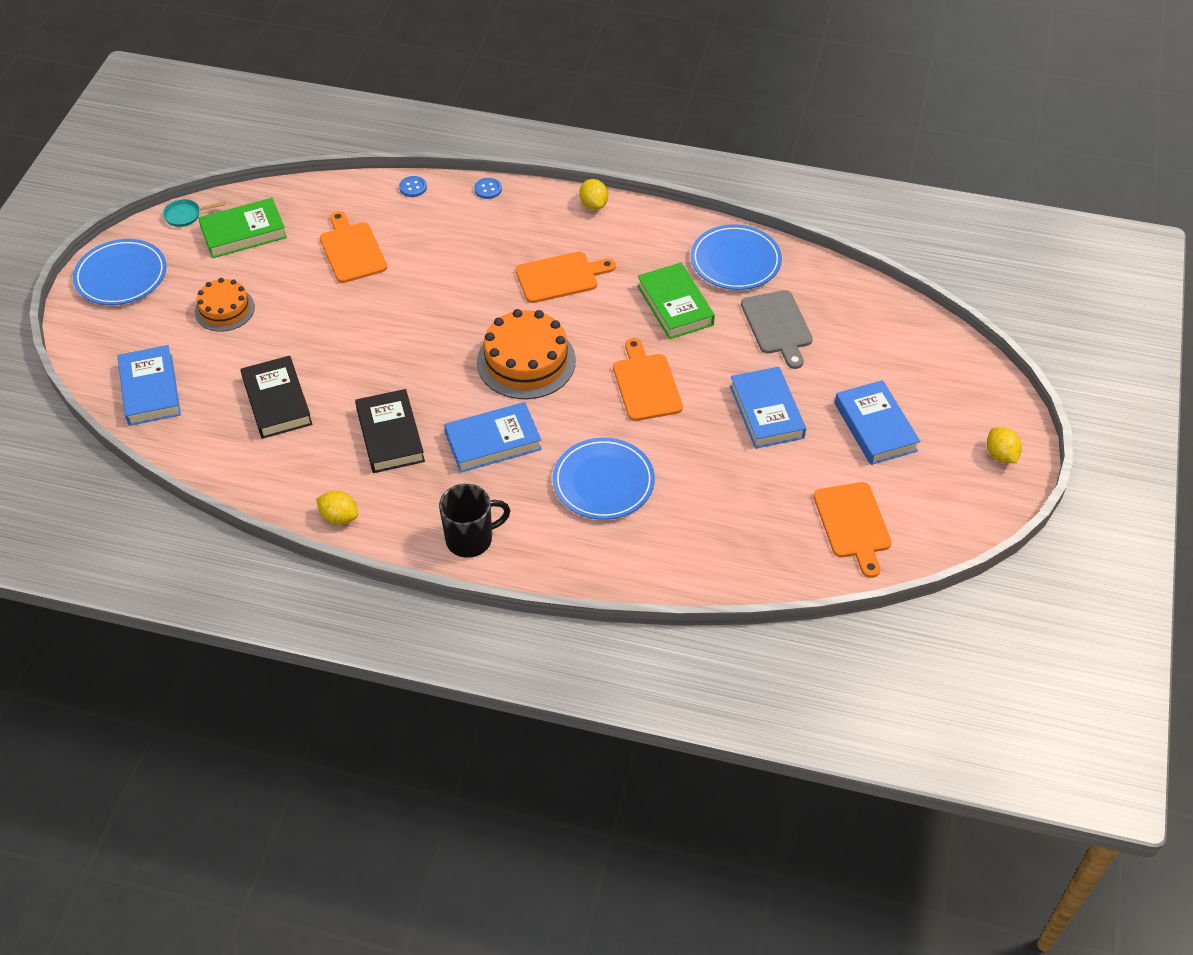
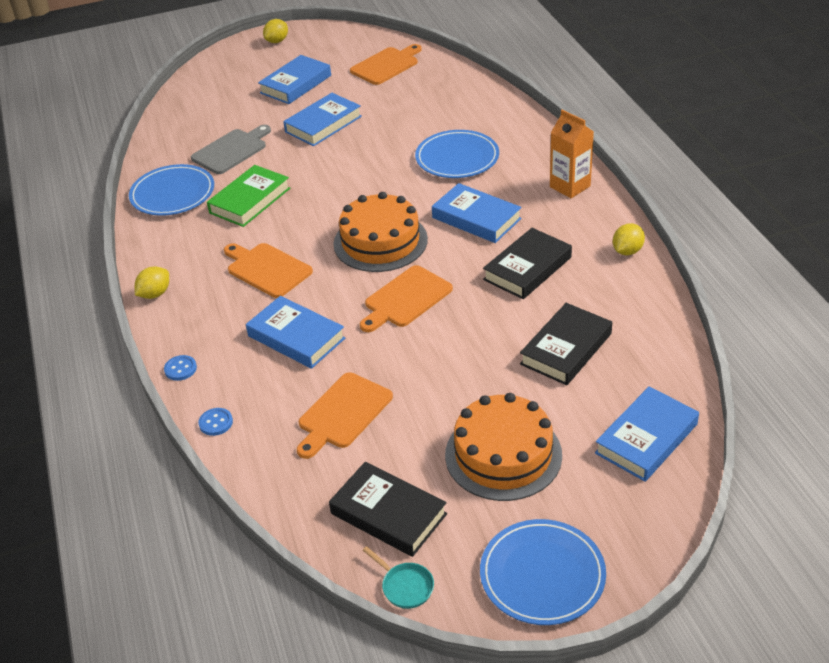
camera: 120 degrees left, 10 degrees down
orange cake [195,278,255,332] -> orange cake [445,393,562,501], size x1.62
green book [198,198,287,258] -> black book [329,462,447,557]
yellow lemon [316,491,358,525] -> yellow lemon turned 45 degrees clockwise [613,223,645,255]
black mug [439,484,510,558] -> orange carton [550,109,594,198]
orange cutting board [613,338,683,421] -> orange cutting board moved to [360,265,453,332]
none -> blue book [246,296,345,369]

